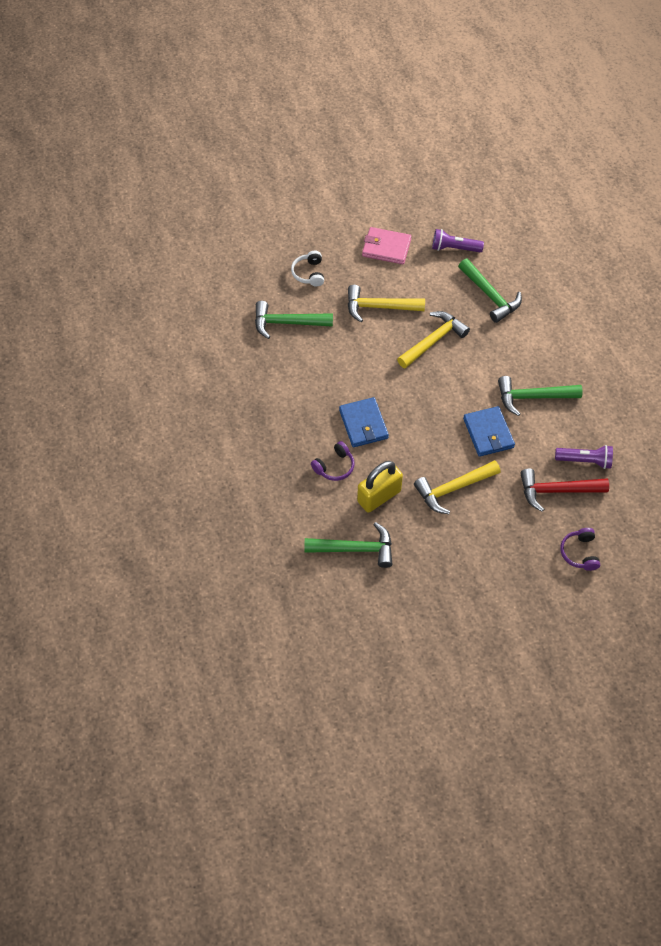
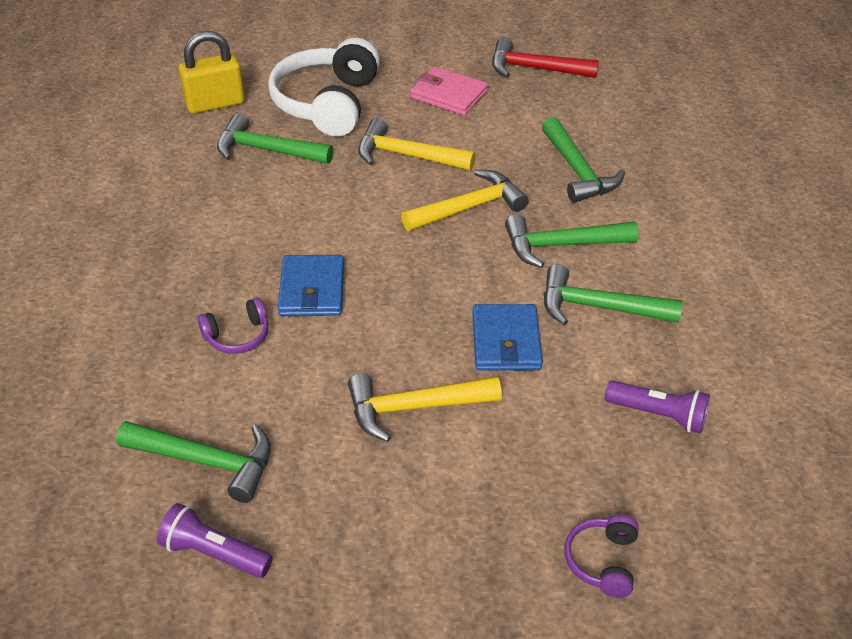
camera: 15 degrees right, 15 degrees down
white headphones [291,251,324,286] -> white headphones [268,38,380,136], size x2.18
yellow padlock [357,461,403,513] -> yellow padlock moved to [178,31,245,114]
purple flashlight [432,229,484,252] -> purple flashlight moved to [157,503,273,578]
red hammer [520,469,609,512] -> red hammer moved to [492,37,599,78]
none -> green hammer [505,214,639,268]

